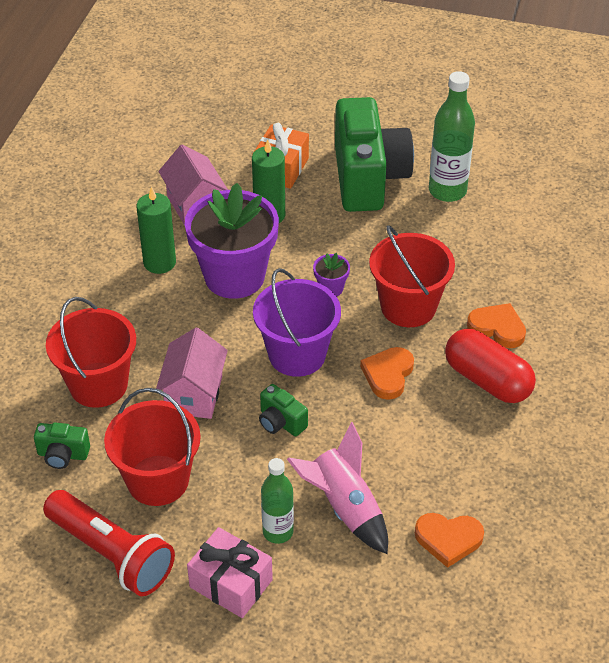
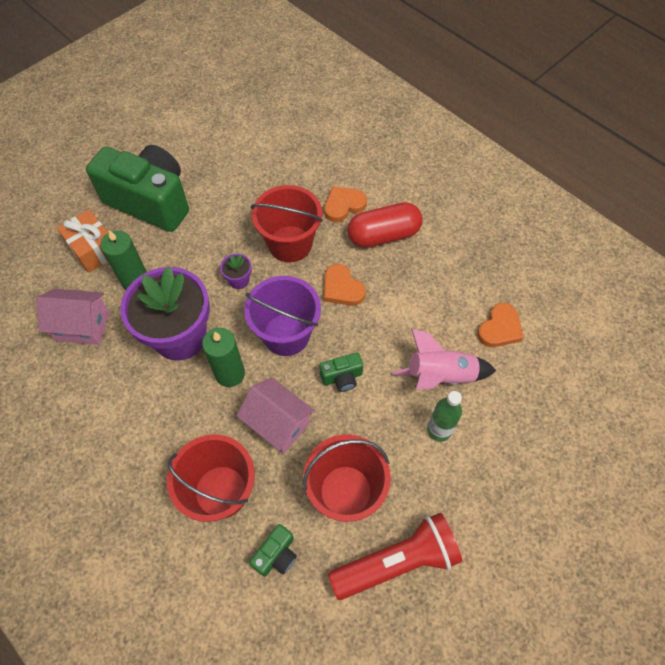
camera: 60 degrees left, 15 degrees up
green candle [136,187,176,274] -> green candle moved to [202,328,245,387]
pink gift [187,527,273,618] -> none
green bottle [429,71,475,202] -> none

